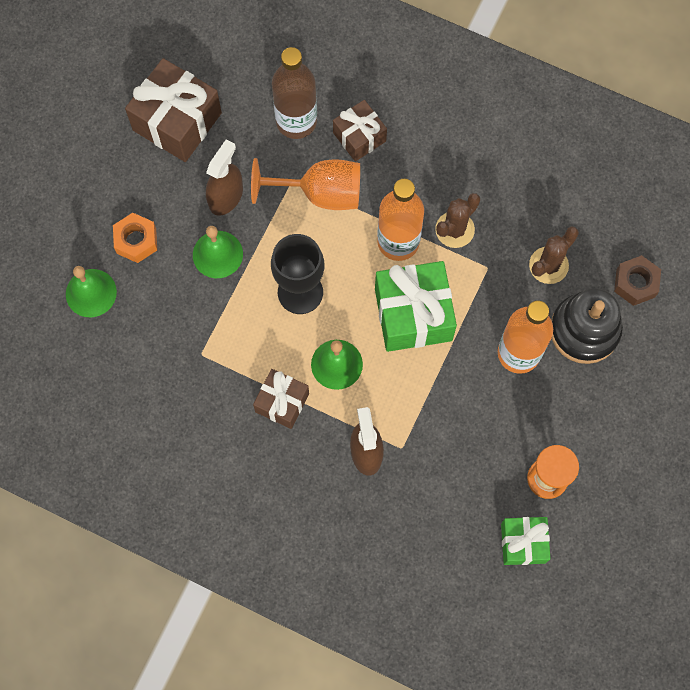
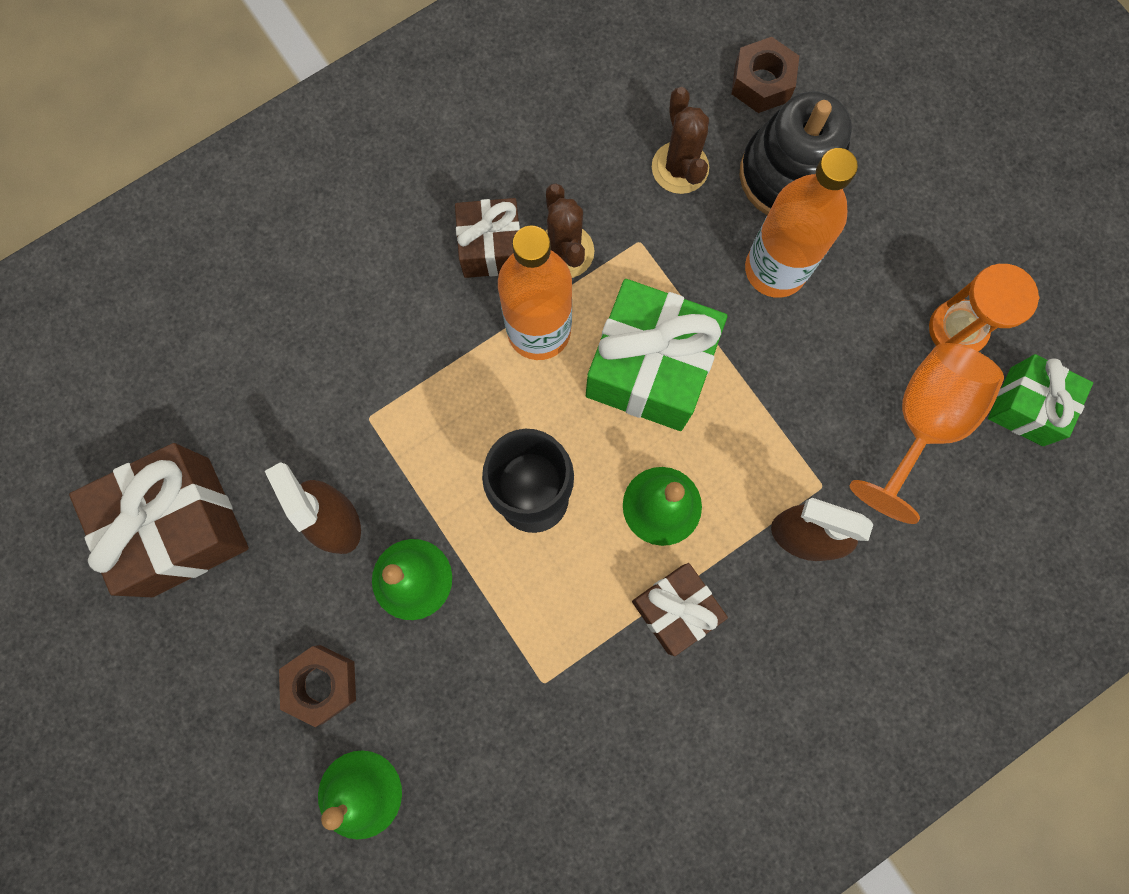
camera: 60 degrees left, 5 degrees up
orange nut [113,213,157,263] -> brown nut [279,645,356,727]
orange goblet [251,158,360,210] -> orange goblet moved to [849,343,1004,524]
brown bottle [272,47,317,139] -> none
brown gift [333,100,387,162] -> brown gift moved to [455,198,520,278]

